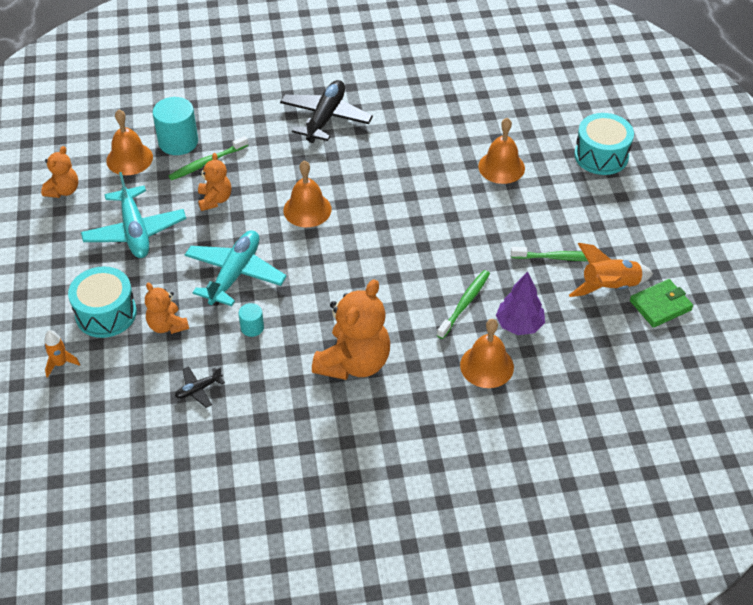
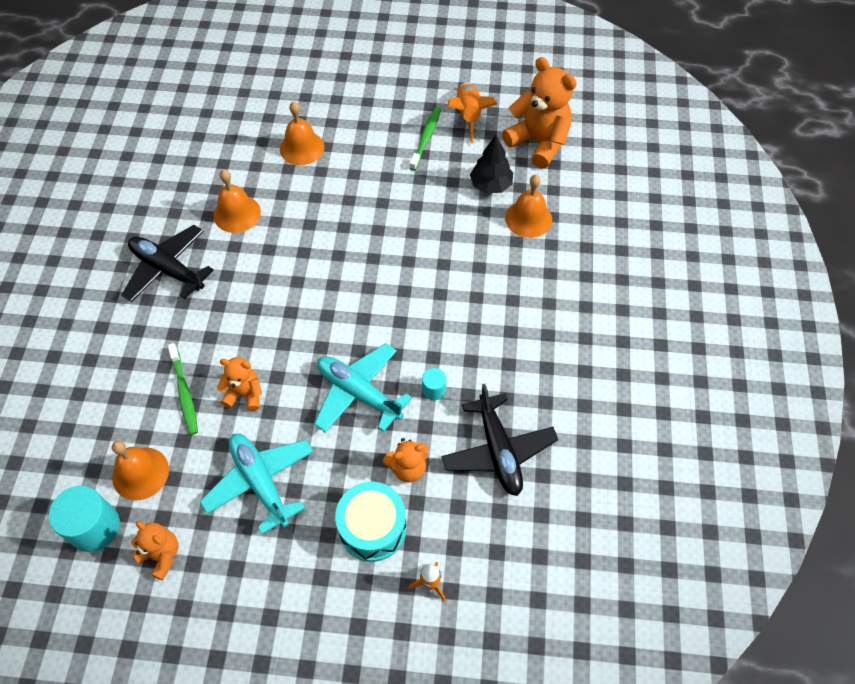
camera: 75 degrees left, 10 degrees up
turquoise plane [81,172,186,258] -> turquoise plane turned 120 degrees counterclockwise [200,433,314,534]
turquoise cylinder [152,97,198,155] -> turquoise cylinder moved to [49,486,120,552]
black plane [175,366,225,408] -> black plane [442,384,558,496], size x2.12
orange bell [283,161,332,227] -> orange bell moved to [214,170,261,233]
orange teddy bear [312,279,390,380] -> orange teddy bear moved to [502,57,577,169]
green toothbrush [437,270,490,339] -> none
purple tree [496,272,545,335] -> black tree [470,135,513,193]
turquoise drum [574,113,634,175] -> none
green wallet [630,279,693,328] -> none

